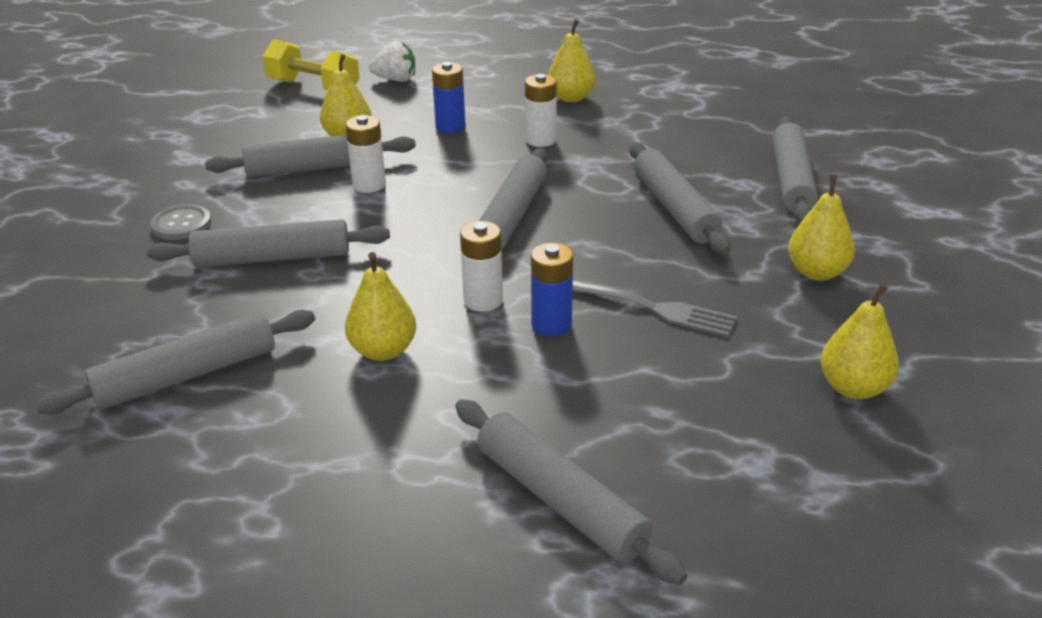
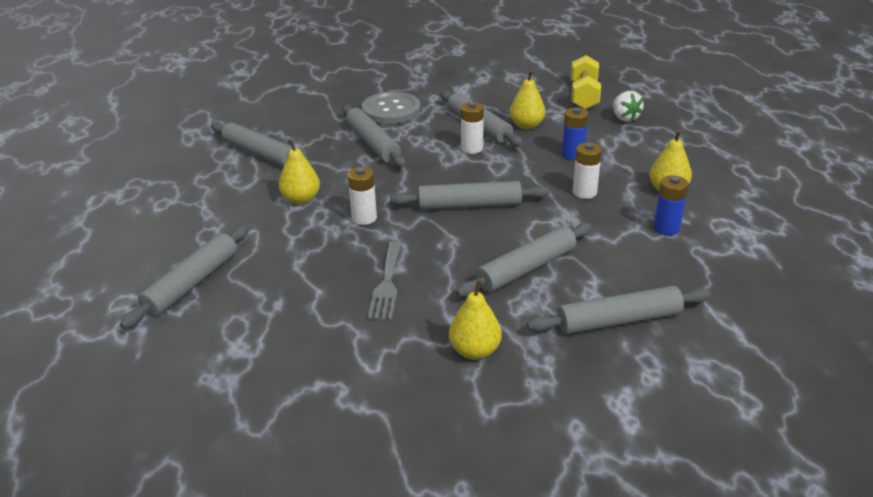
camera: 70 degrees right, 0 degrees up
grey button [150,204,211,240] -> grey button [362,92,420,124], size x1.74
blue battery [531,243,573,336] -> blue battery moved to [654,175,688,235]
yellow pear [820,283,899,399] -> none

